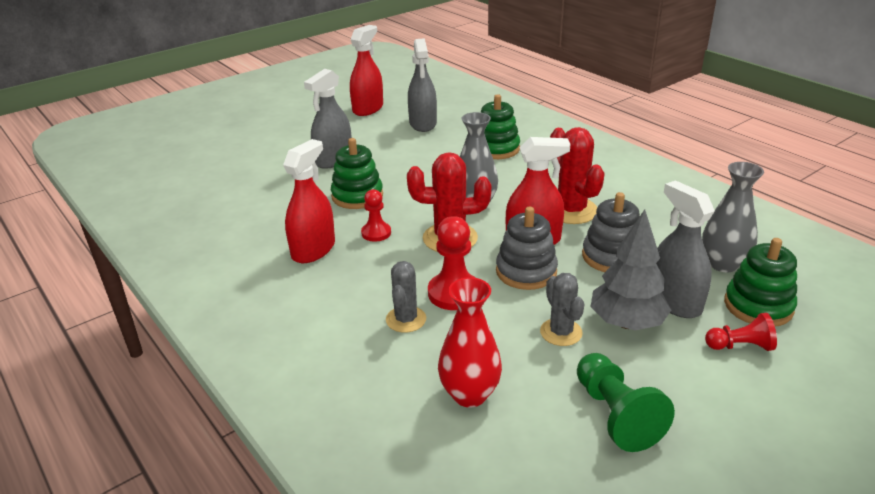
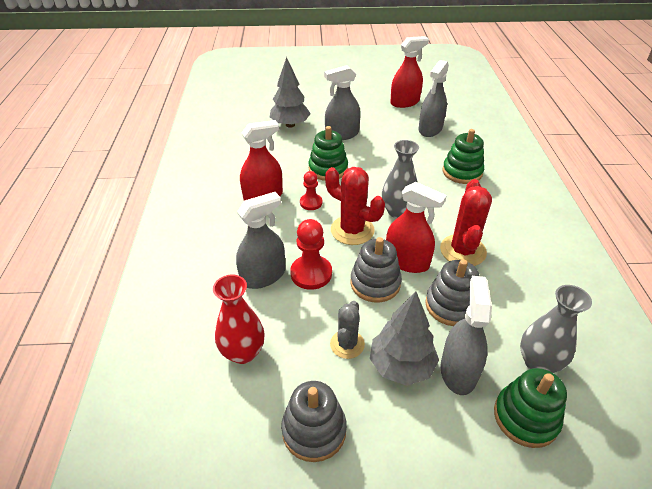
camera: 35 degrees right, 10 degrees up
grey cactus [386,261,426,332] -> grey spray bottle [236,192,285,289]
green pawn [577,353,675,452] -> grey stacking toy [281,381,347,462]
red pawn [705,313,777,351] -> none
none -> grey tree [270,57,311,128]

